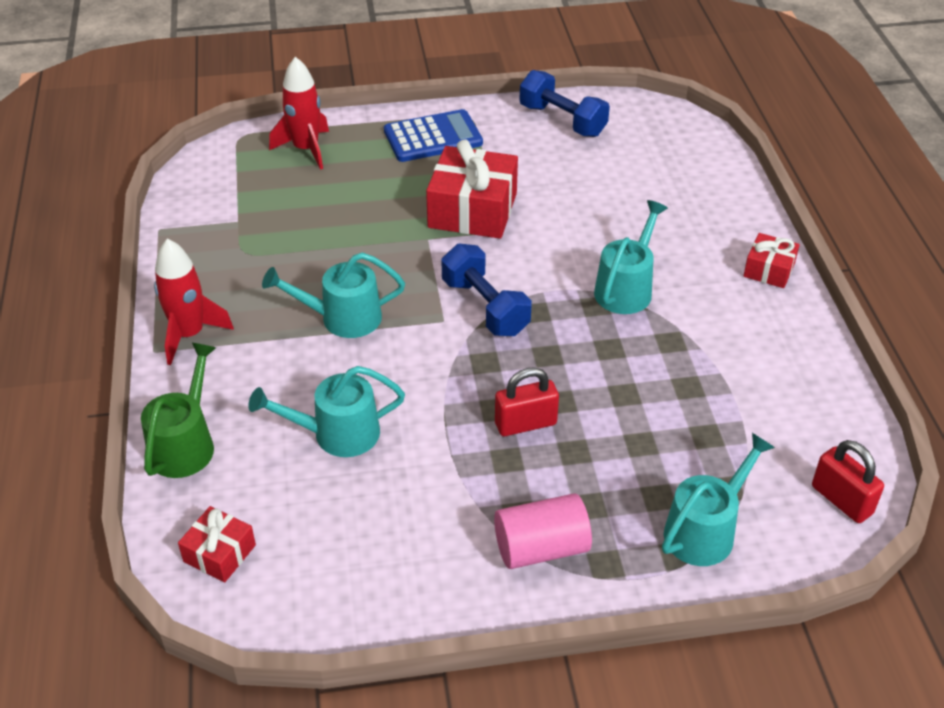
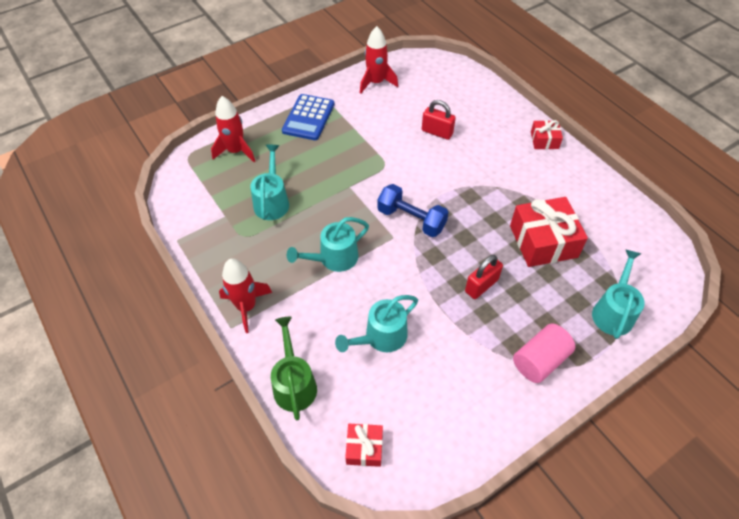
camera: 25 degrees left, 10 degrees up
blue calculator [384,109,483,162] -> blue calculator turned 150 degrees clockwise [282,94,334,140]
red gift [426,139,518,239] -> red gift moved to [510,197,588,267]
blue dumbbell [519,70,610,137] -> red rocket [360,26,398,94]
turquoise watering can [594,200,668,314] -> turquoise watering can moved to [250,145,289,220]
red padlock [812,440,884,523] -> red padlock moved to [422,100,456,140]

